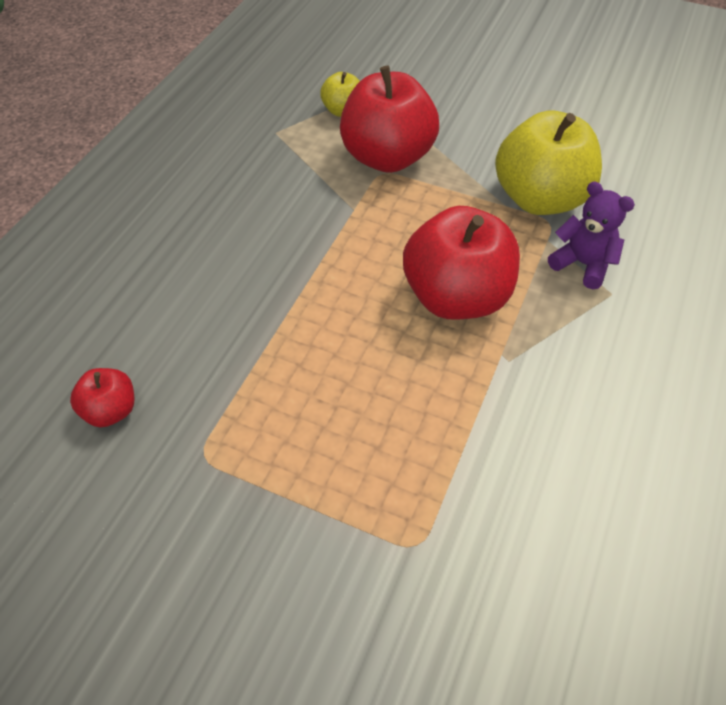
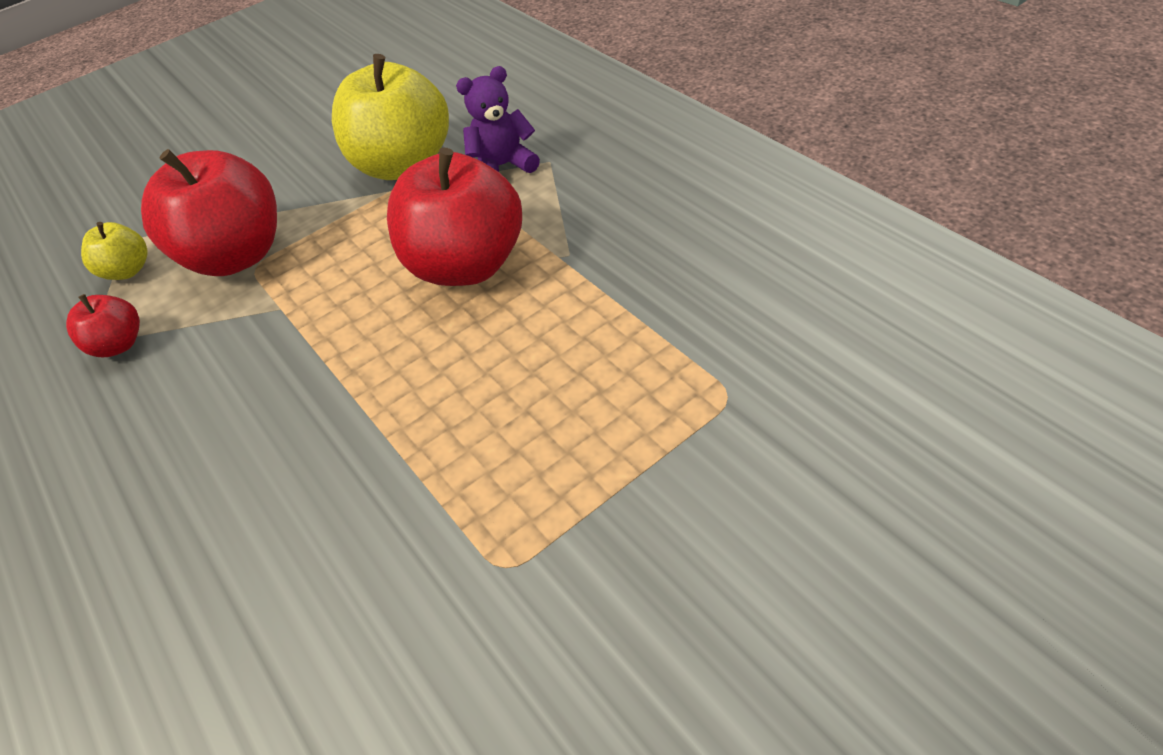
camera: 55 degrees left, 5 degrees down
red apple [70,368,134,427] -> red apple moved to [66,294,140,357]

